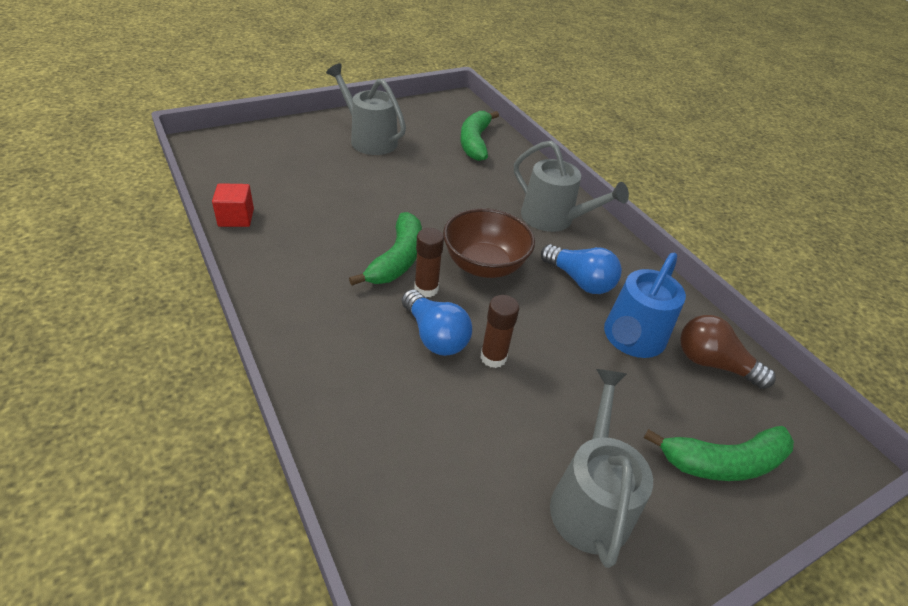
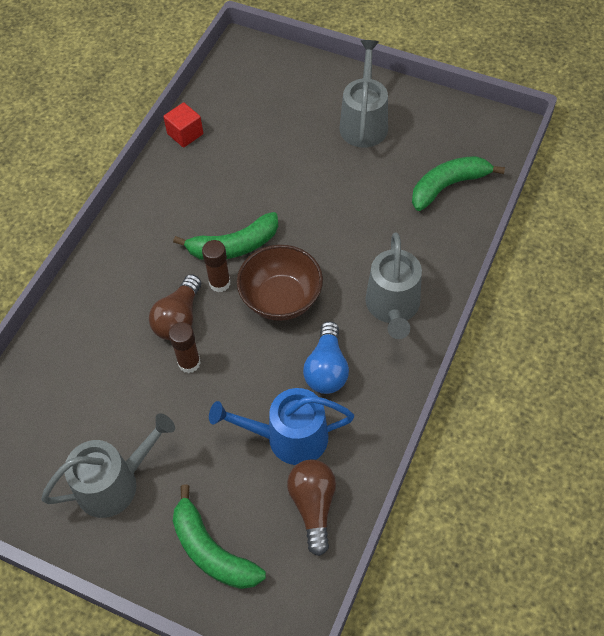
camera: 60 degrees right, 15 degrees up
blue light bulb [401,289,472,356] -> brown light bulb [149,274,201,340]

